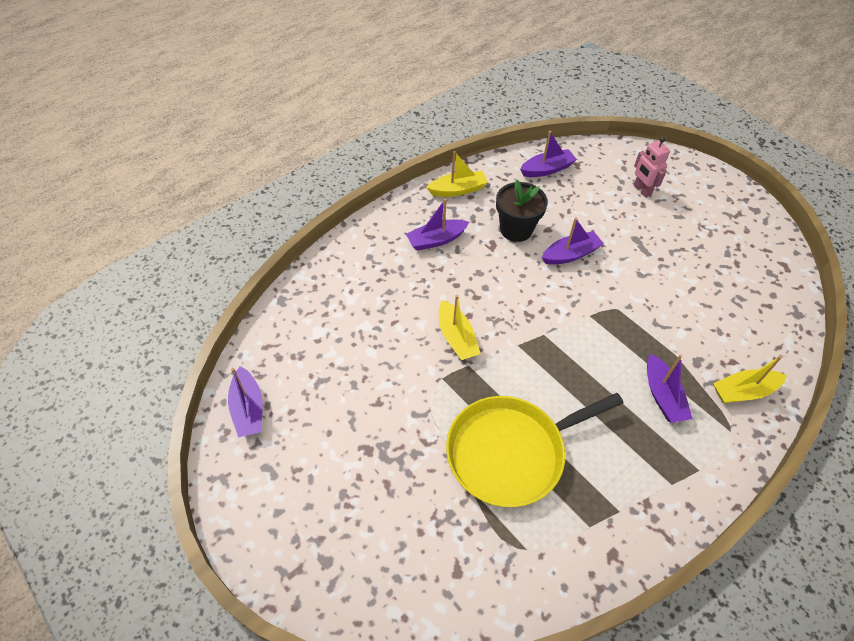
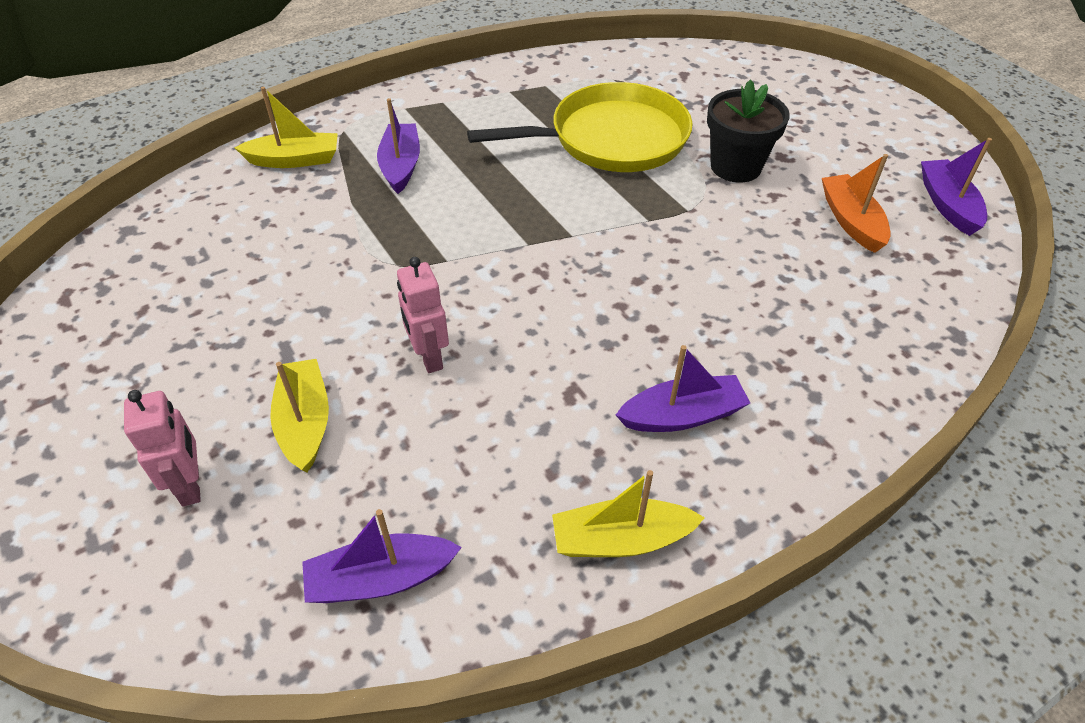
camera: 170 degrees left, 5 degrees down
yellow boat [439,295,481,360] -> yellow boat moved to [270,359,329,473]
black flower pot [496,180,548,242] -> black flower pot moved to [707,80,790,183]
purple boat [542,218,604,265] -> pink robot [397,257,449,373]
none -> orange boat [822,154,891,253]

